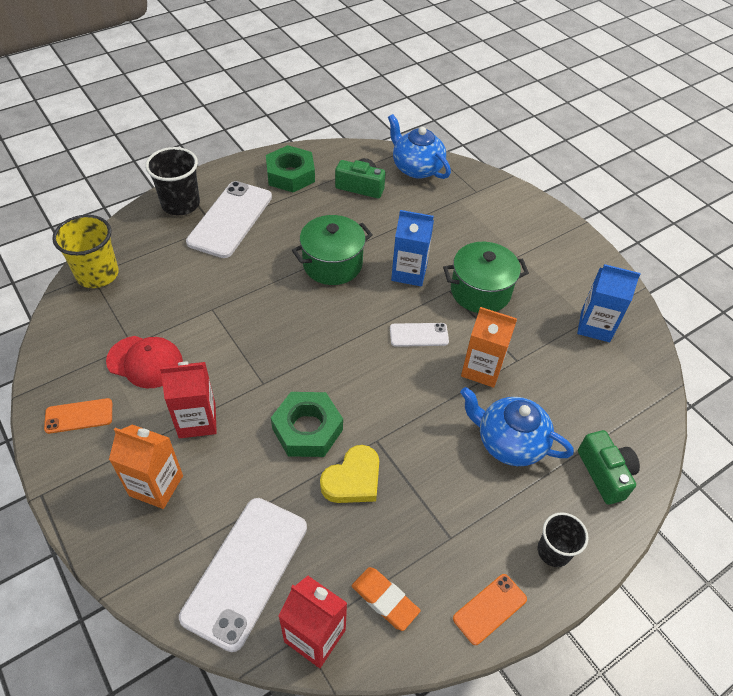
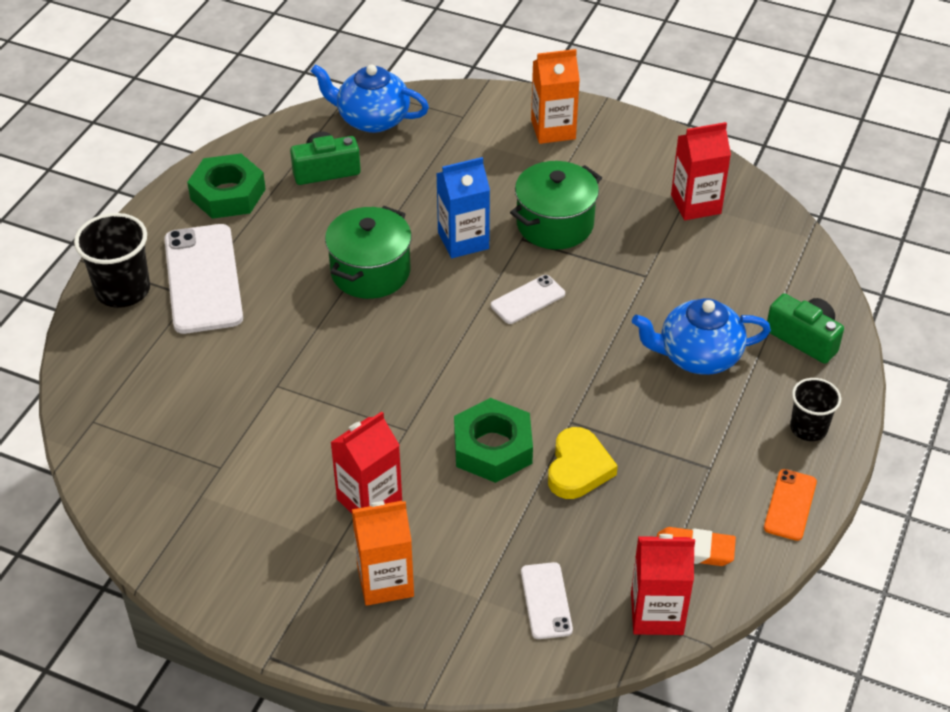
camera: 30 degrees left, 5 degrees down
orange phone [44,398,112,434] -> none
yellow cup [52,215,119,288] -> none
red cap [106,336,183,388] -> none
white phone [179,498,307,652] -> white phone [521,562,573,639], size x0.50
orange carton [461,307,517,388] -> orange carton moved to [531,49,580,144]
blue carton [577,264,641,342] -> red carton [671,122,731,220]

